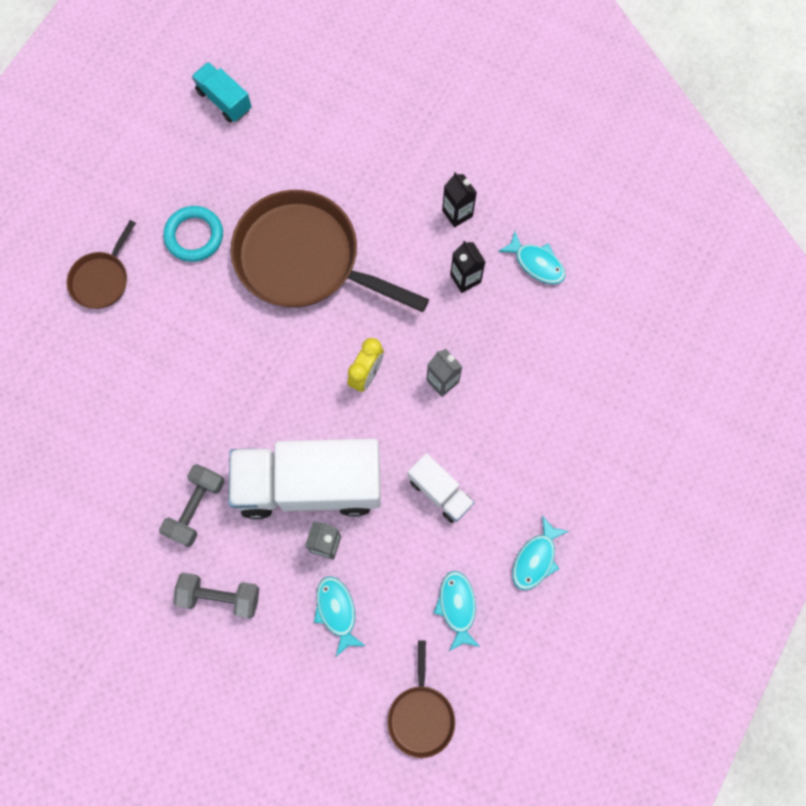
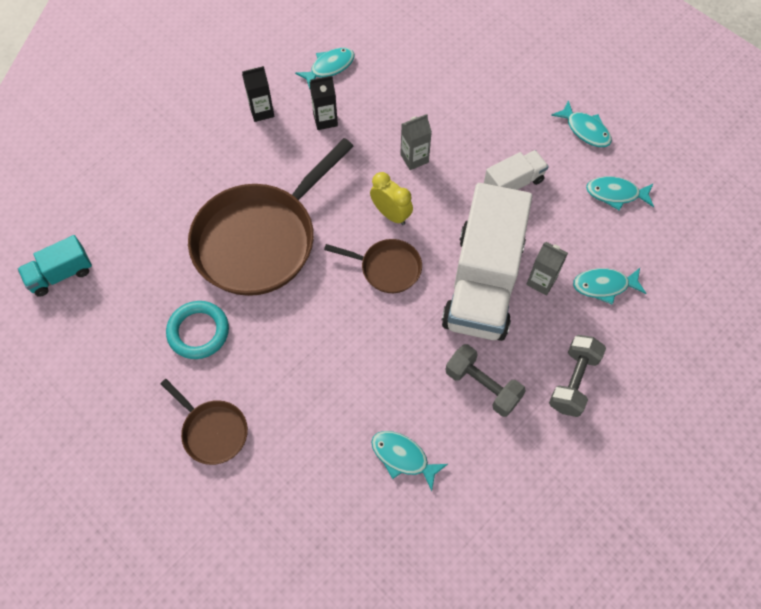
camera: 75 degrees left, 10 degrees down
brown pan [387,641,455,758] -> brown pan moved to [324,239,422,293]
none -> turquoise fish [371,431,448,491]

